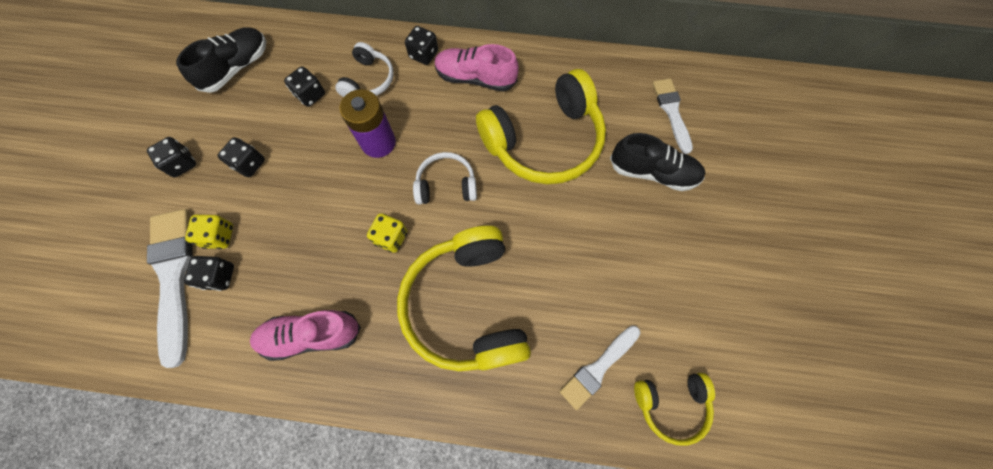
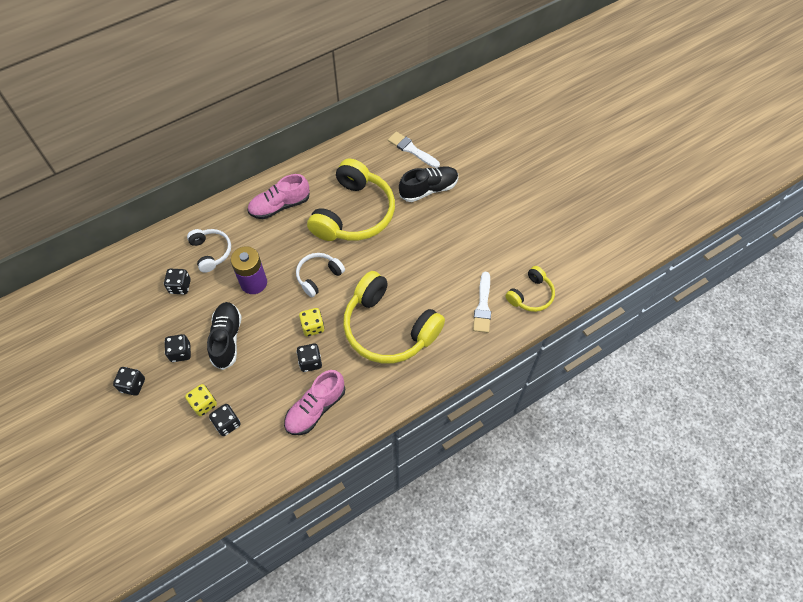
camera: 40 degrees left, 10 degrees down
white brush [147,209,193,368] -> none
black shoe [176,27,266,93] -> black shoe moved to [207,302,242,370]
black dice [405,26,438,65] -> black dice moved to [296,344,322,372]

